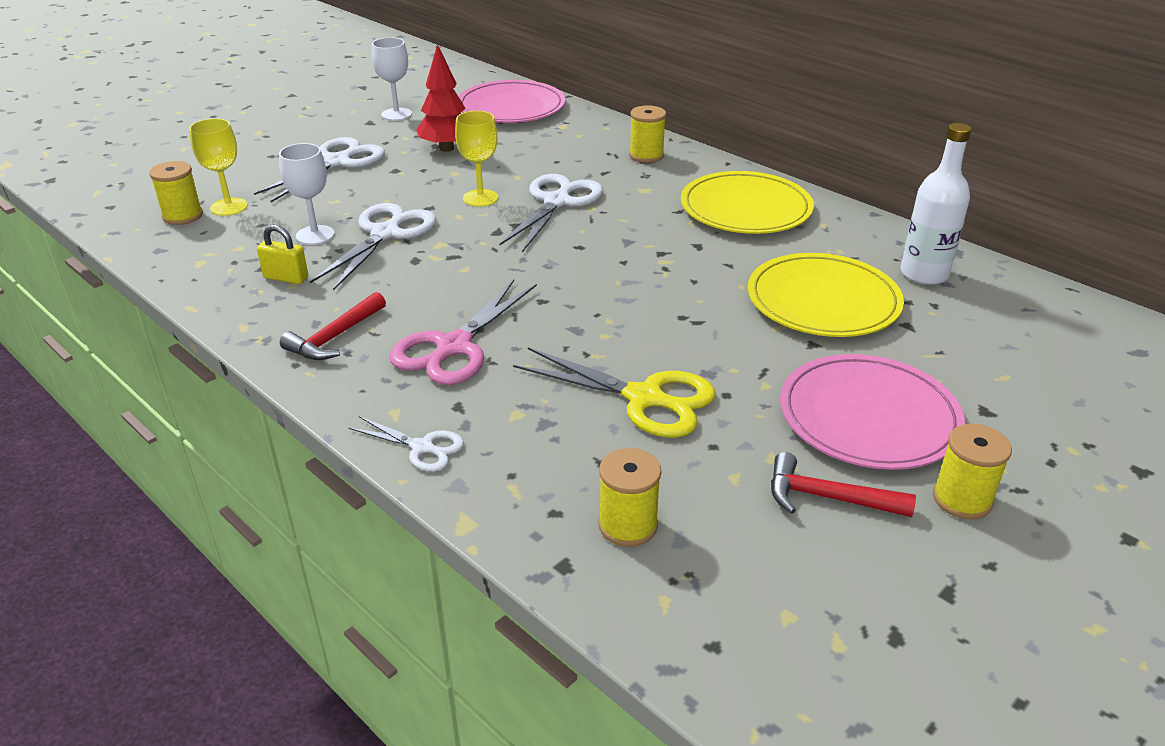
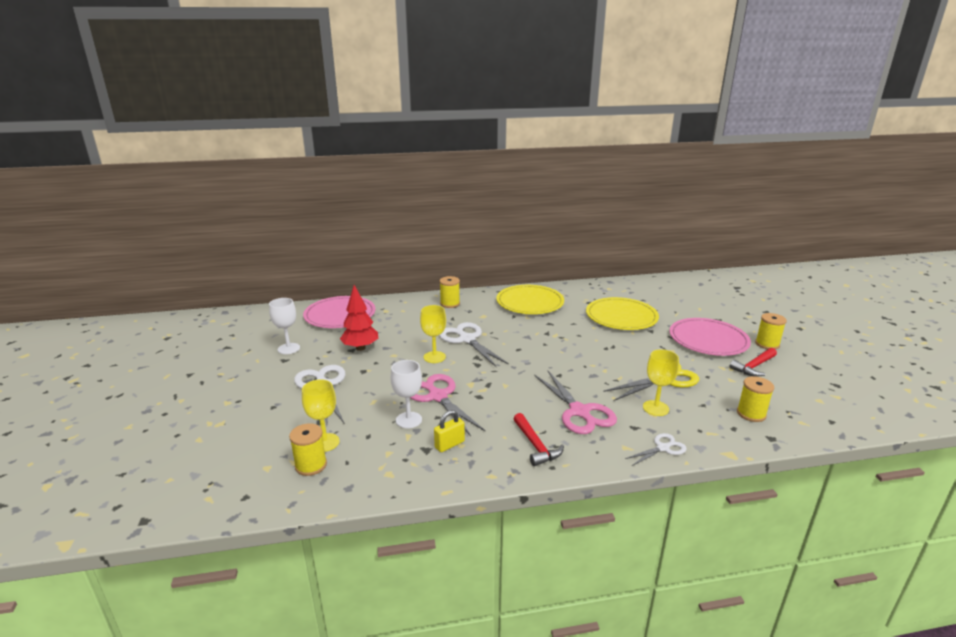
camera: 55 degrees left, 10 degrees down
white scissors [310,203,437,291] -> pink scissors [410,374,486,436]
white bottle [901,123,972,285] -> none
none -> yellow goblet [643,349,679,416]

